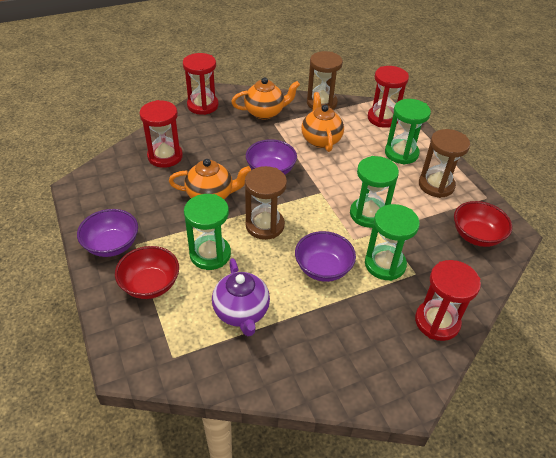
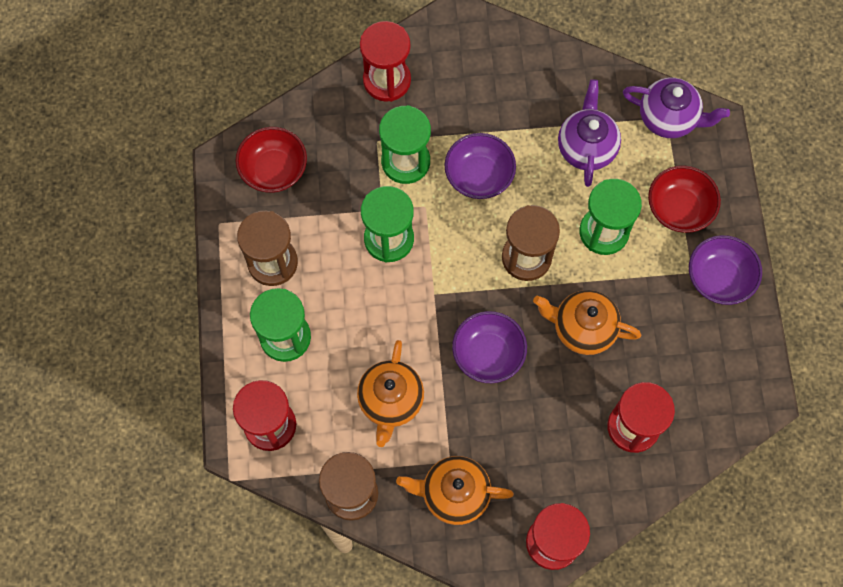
camera: 160 degrees left, 25 degrees up
none -> purple teapot [623,78,730,138]

